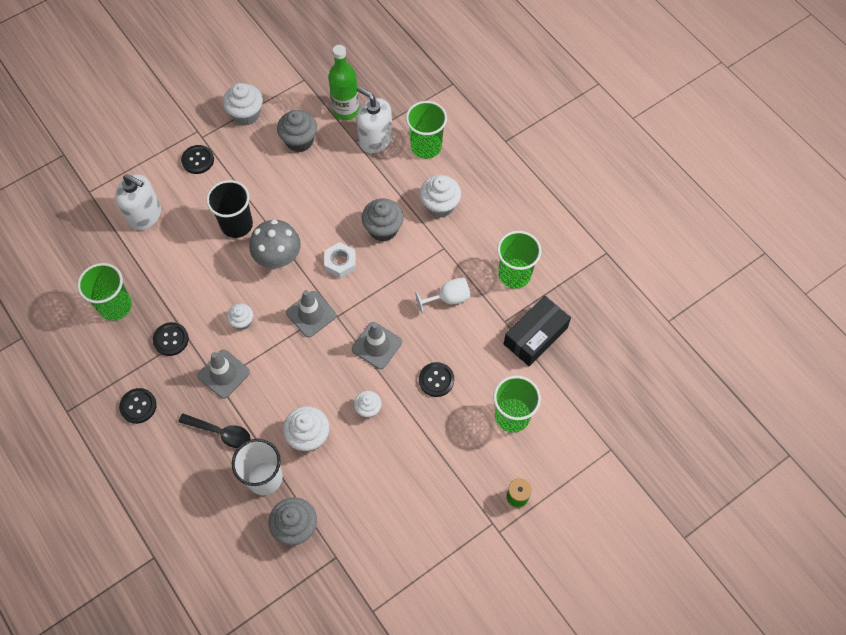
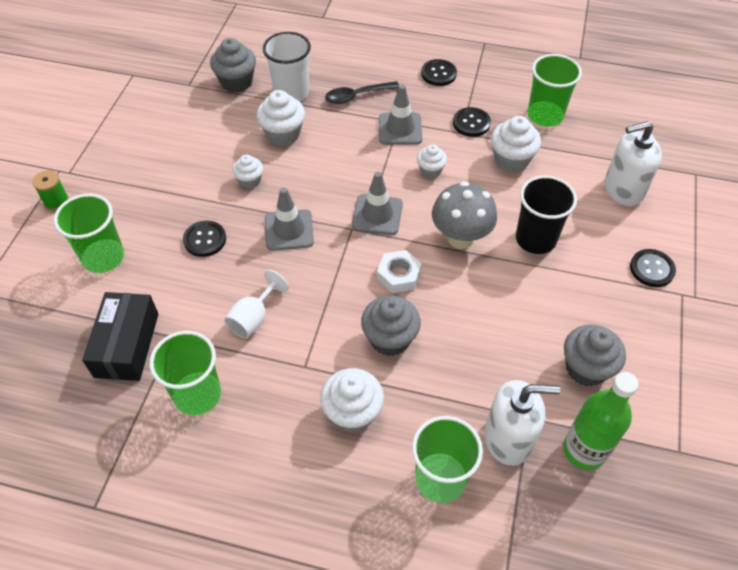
camera: 140 degrees right, 10 degrees down
white cupcake [223,83,263,125] -> white cupcake moved to [491,116,541,173]

